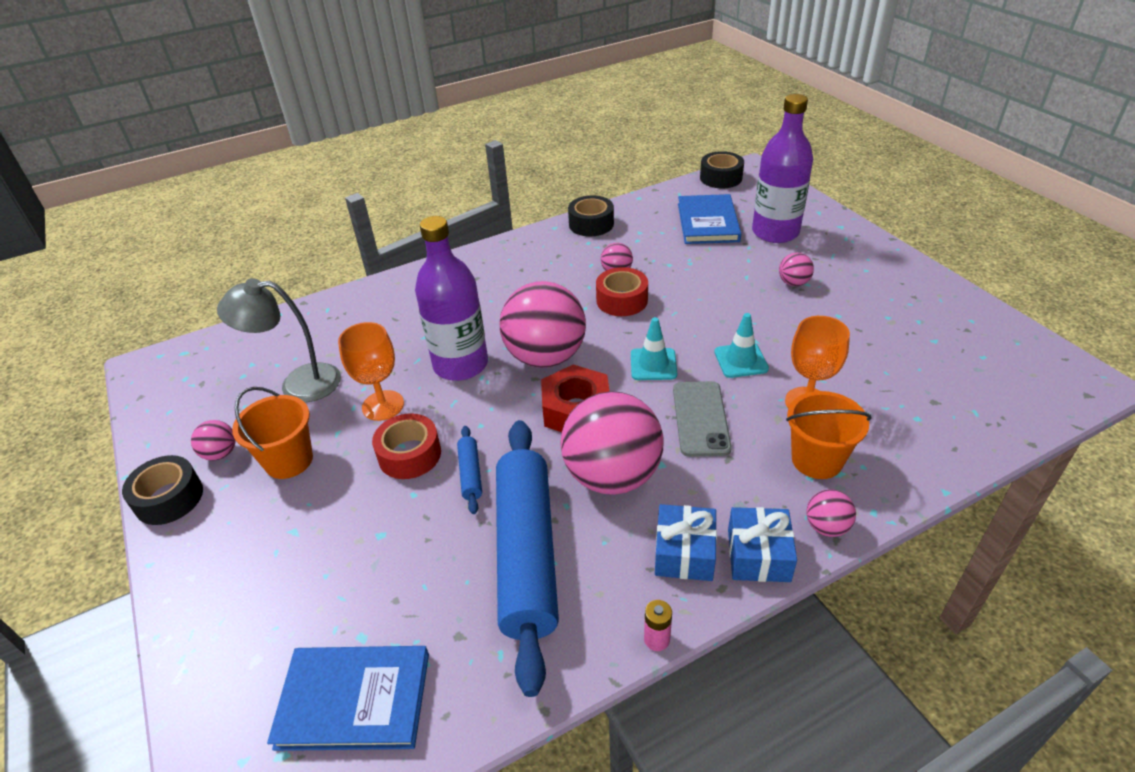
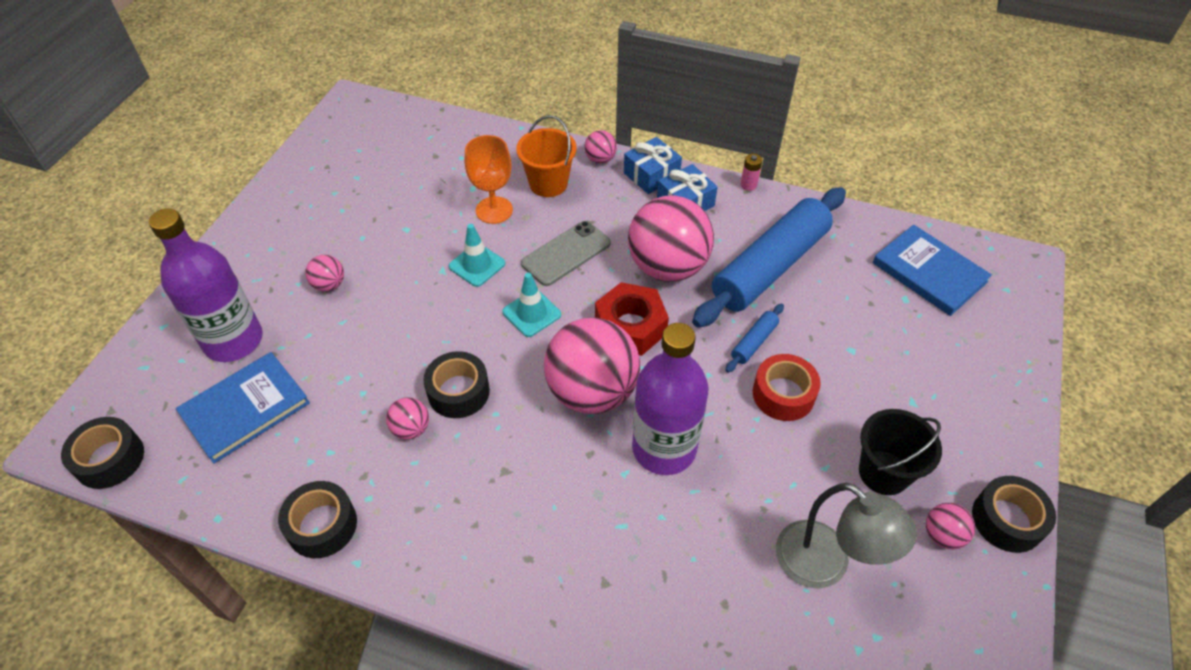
camera: 135 degrees left, 10 degrees up
orange bucket [232,387,313,479] -> black bucket [859,409,942,495]
orange goblet [338,322,404,421] -> none
red tape [596,267,648,316] -> black tape [423,351,490,418]

